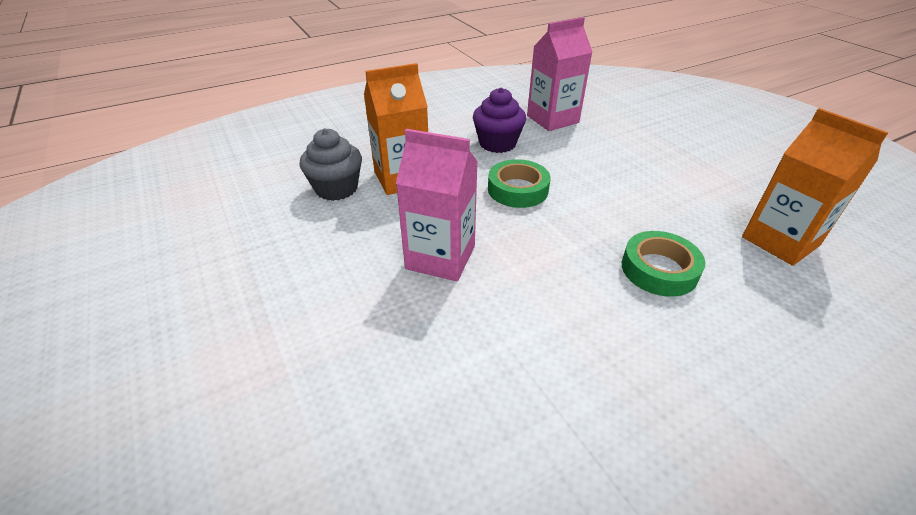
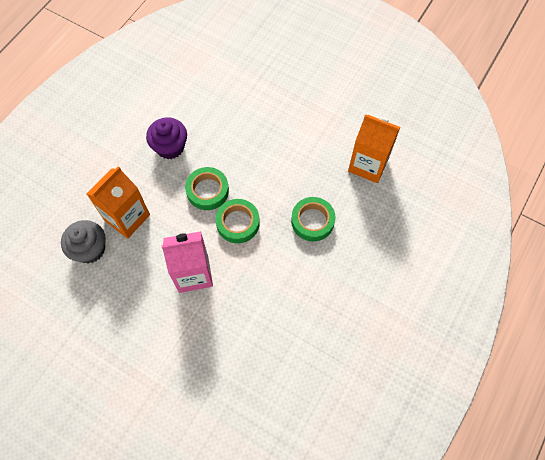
camera: 30 degrees left, 25 degrees up
pink carton [527,17,593,131] -> none
none -> green tape [215,199,260,243]

